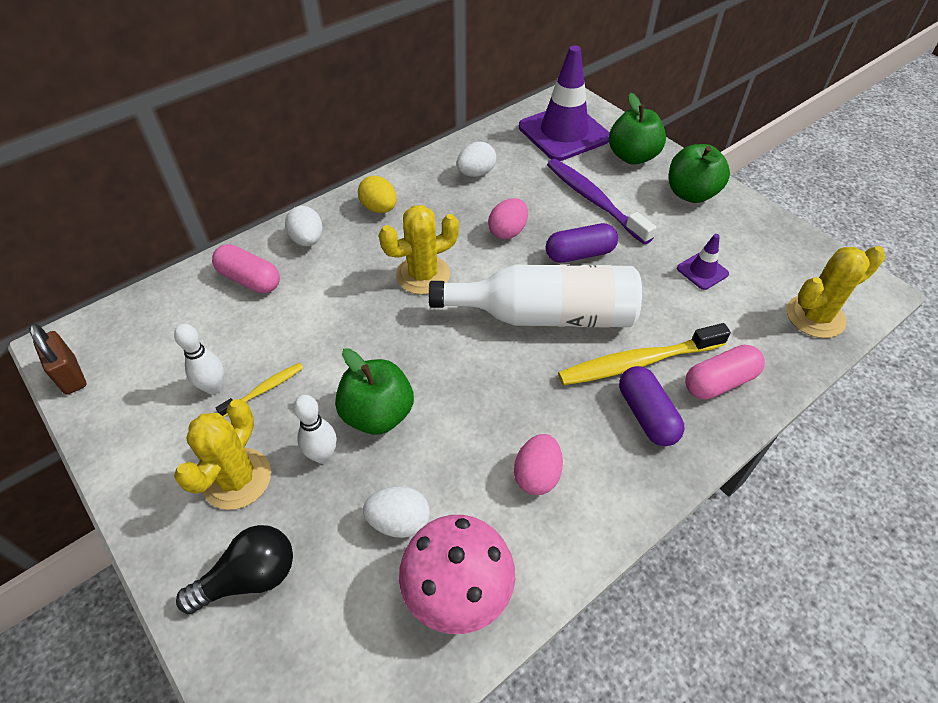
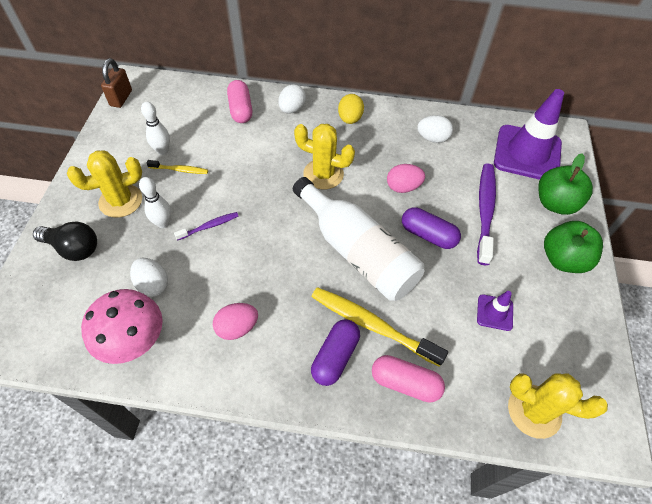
camera: 45 degrees right, 5 degrees up
green apple [335,348,414,435] -> purple toothbrush [174,212,238,241]

